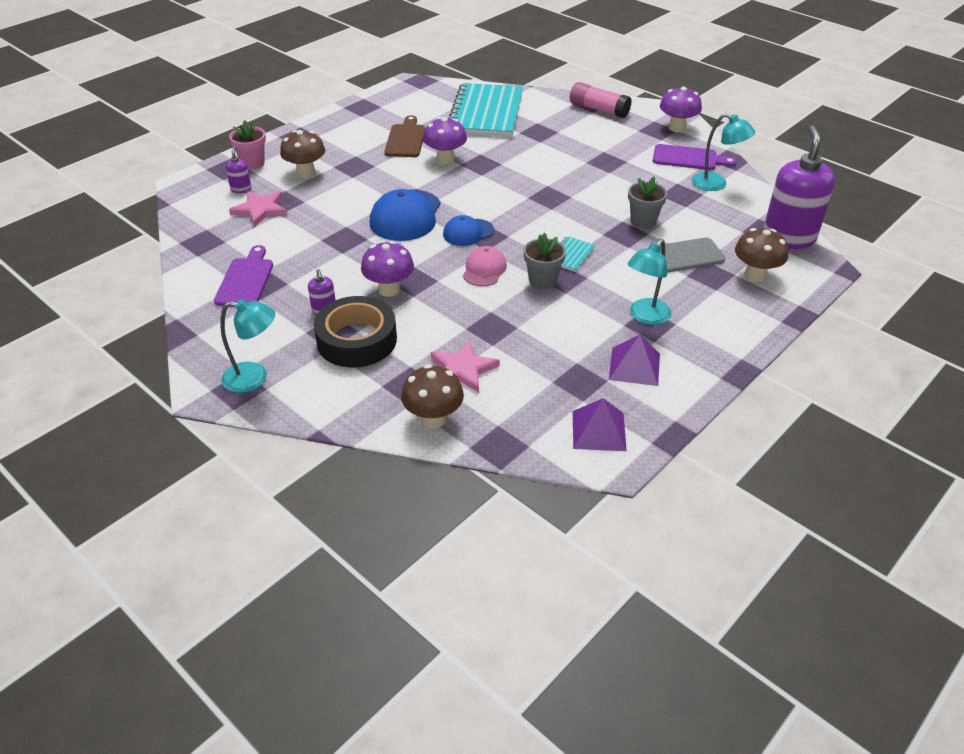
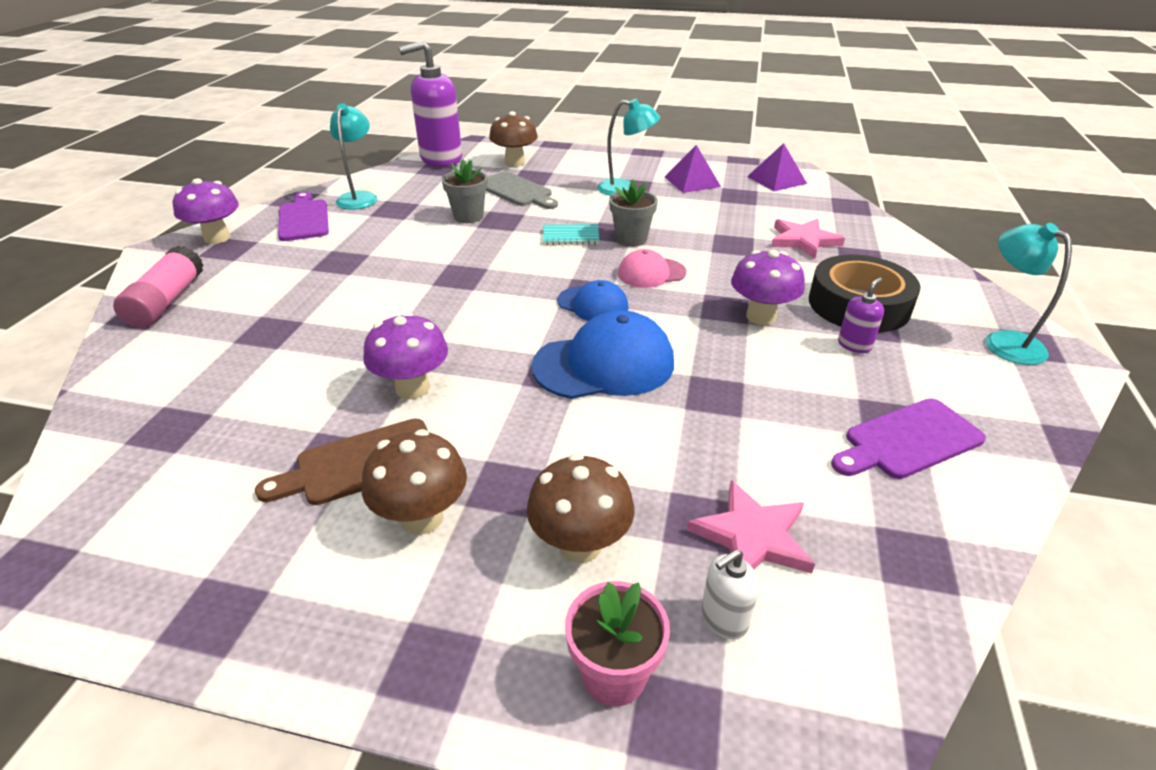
camera: 120 degrees left, 5 degrees down
purple soap dispenser [225,146,252,193] -> white soap dispenser [701,550,759,640]
brown mushroom [401,364,464,429] -> brown mushroom moved to [362,429,467,535]
turquoise notebook [448,83,523,137] -> none

